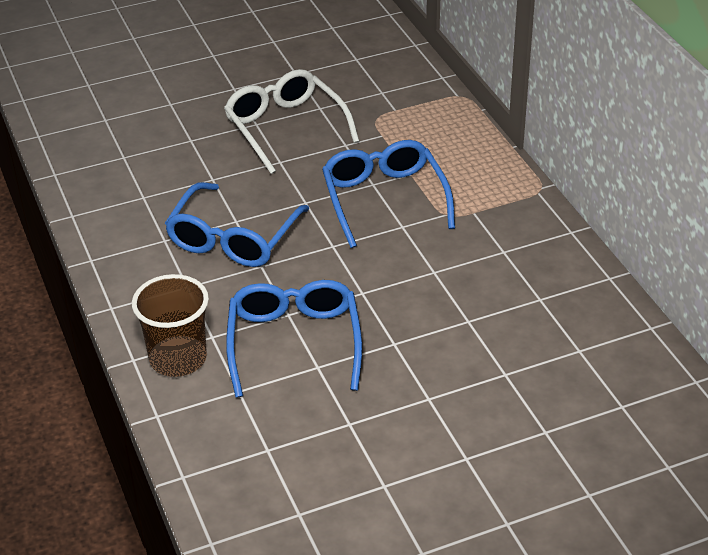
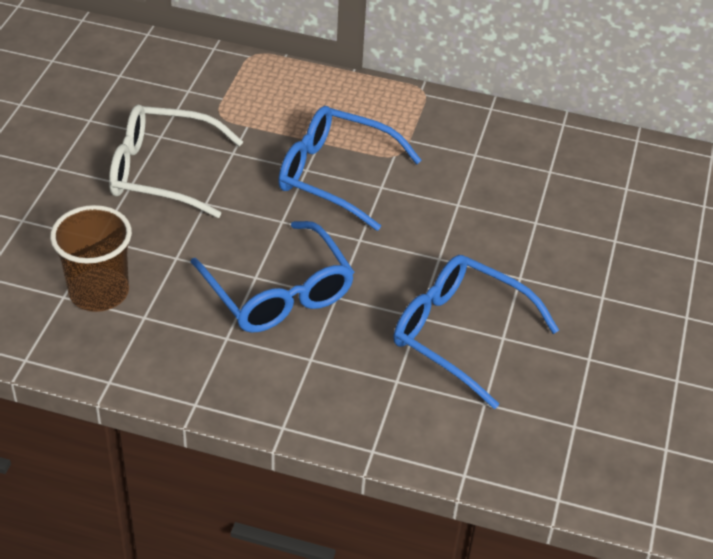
camera: 55 degrees left, 5 degrees up
brown cup [132,274,209,377] -> brown cup moved to [50,205,132,312]

